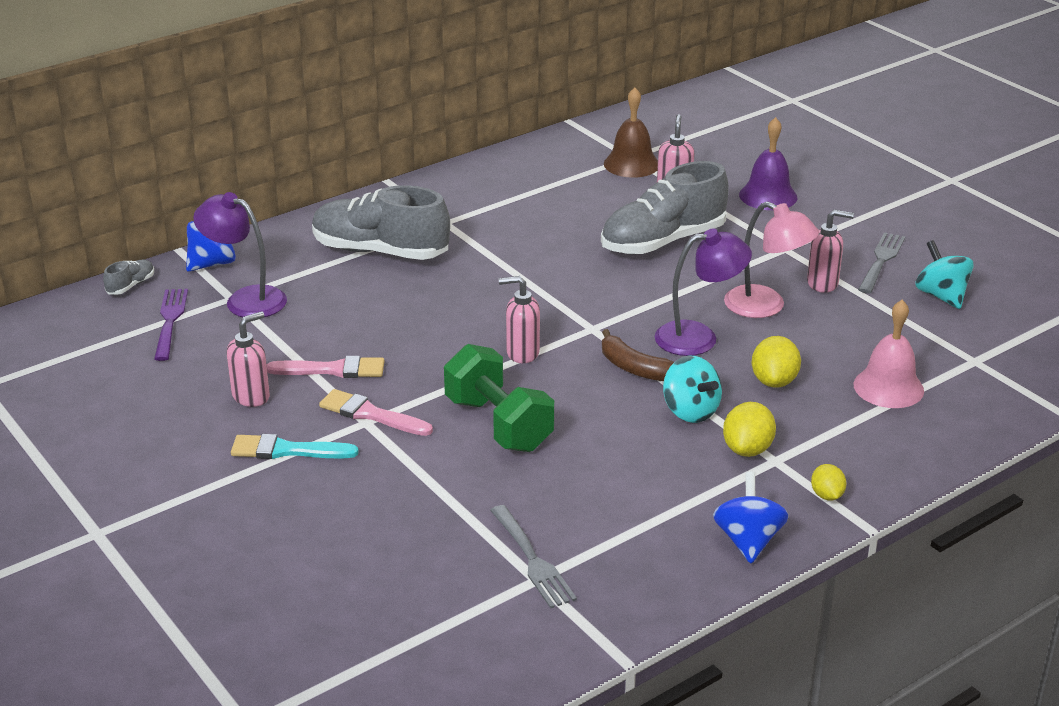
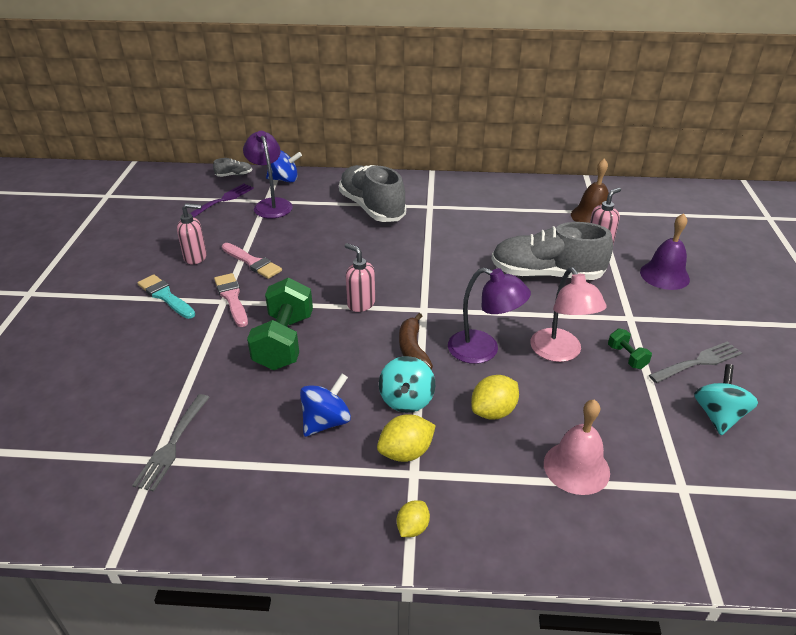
camera: 40 degrees right, 5 degrees up
blue spinning top [713,472,789,563] -> blue spinning top moved to [300,374,351,437]
pink soap dispenser [807,210,854,293] -> green dumbbell [608,328,652,369]

